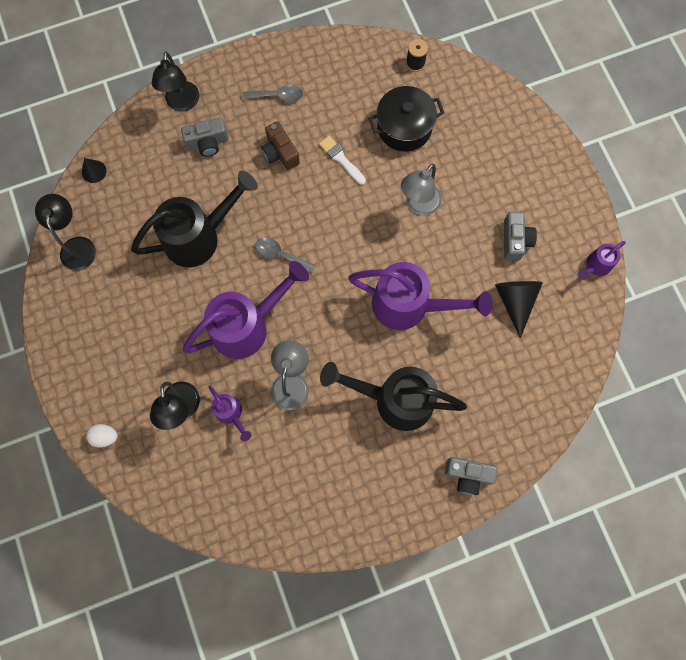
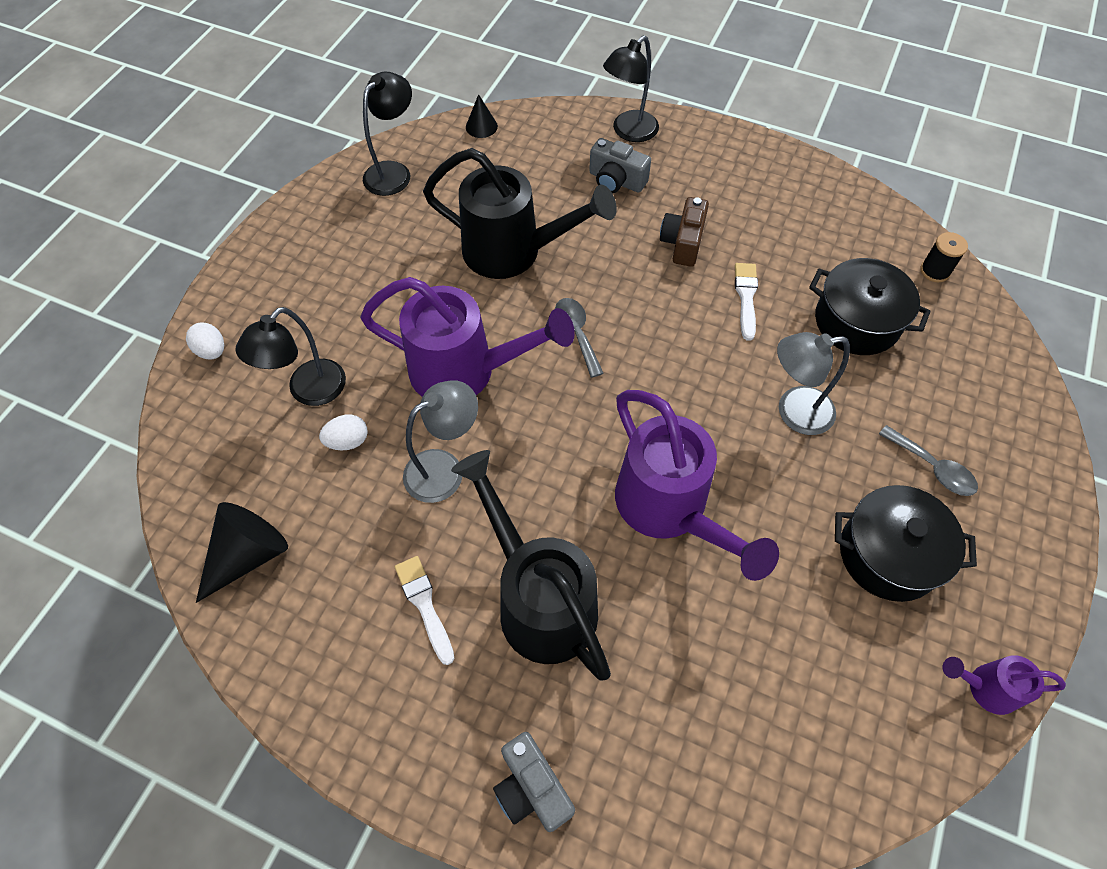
camera: 45 degrees right, 15 degrees down
purple watering can [209,386,252,441] -> white egg [319,415,368,450]
grey spoon [242,85,303,102] -> grey spoon moved to [879,425,978,496]
black cone [495,281,543,338] -> black cone moved to [196,502,288,603]
grey camera [504,212,537,261] -> black pot [835,485,977,602]
none -> white brush [395,556,454,665]

